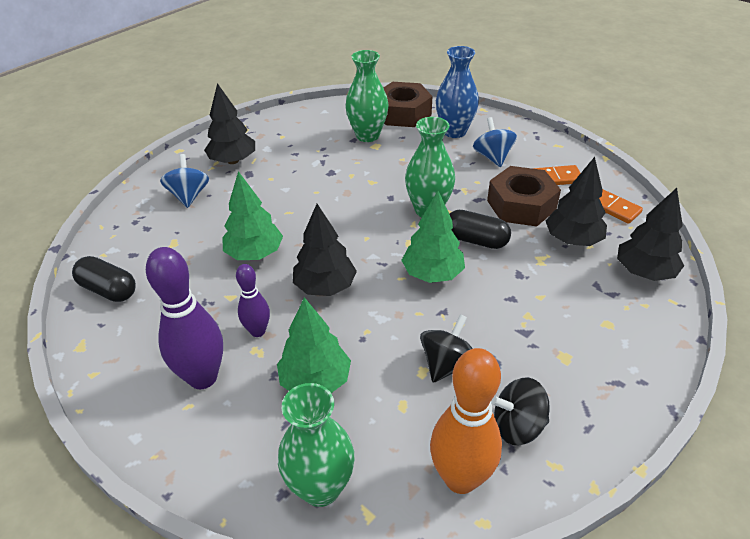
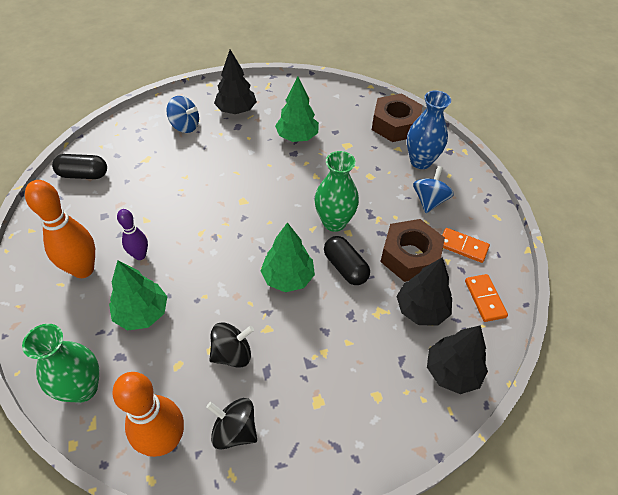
camera: 30 degrees right, 10 degrees up
black capsule [72,256,136,302] -> black capsule turned 60 degrees counterclockwise [52,154,107,179]
purple bowling pin [146,247,223,389] -> orange bowling pin [25,180,95,278]
blue spinning top [160,154,209,208] -> blue spinning top turned 90 degrees clockwise [166,96,199,133]
green tree [222,171,283,260] -> green tree moved to [275,77,319,142]
black tree [293,204,357,296] -> none
green vase [345,50,388,142] -> none

